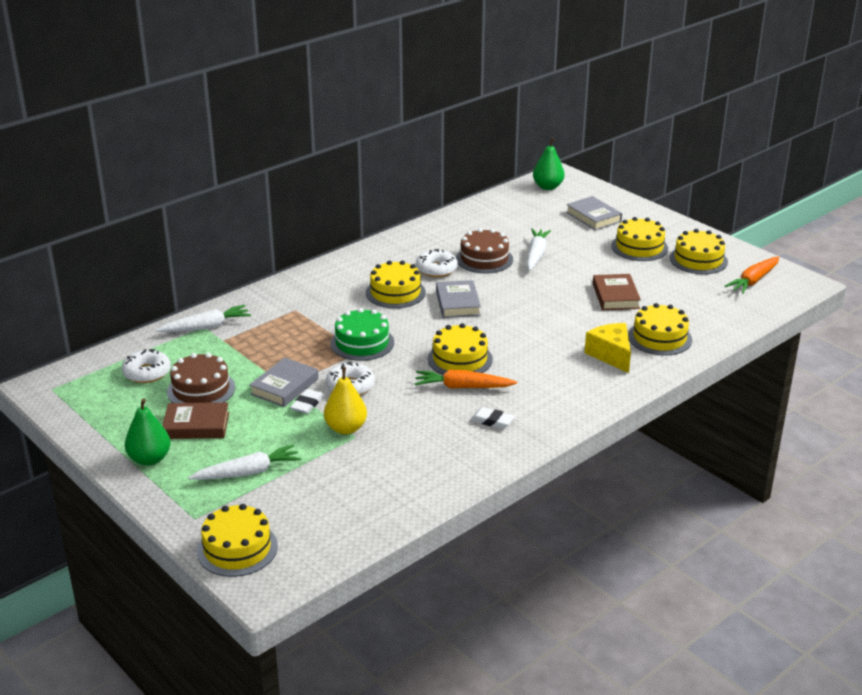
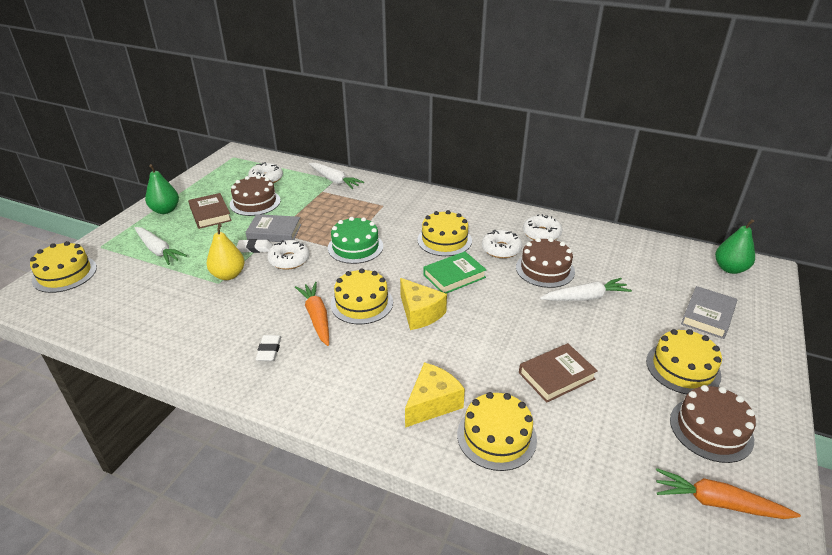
camera: 65 degrees right, 5 degrees up
grey book [436,280,481,318] -> green book [423,252,486,294]
yellow cake [670,229,728,274] -> brown cake [670,385,756,463]
none -> yellow cheese [400,278,447,330]
none -> white donut [523,214,563,240]

